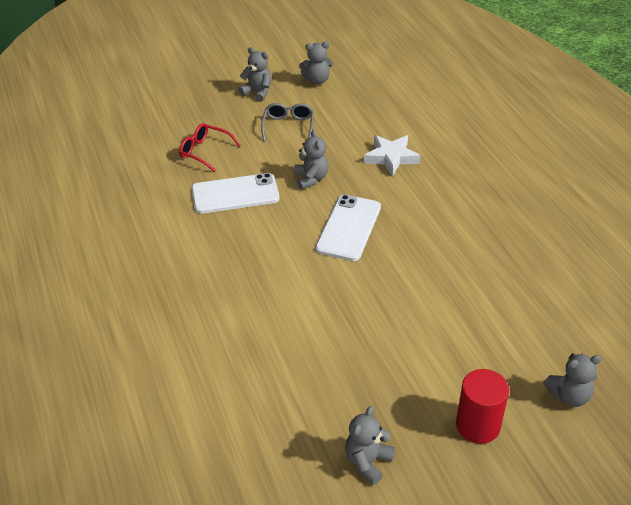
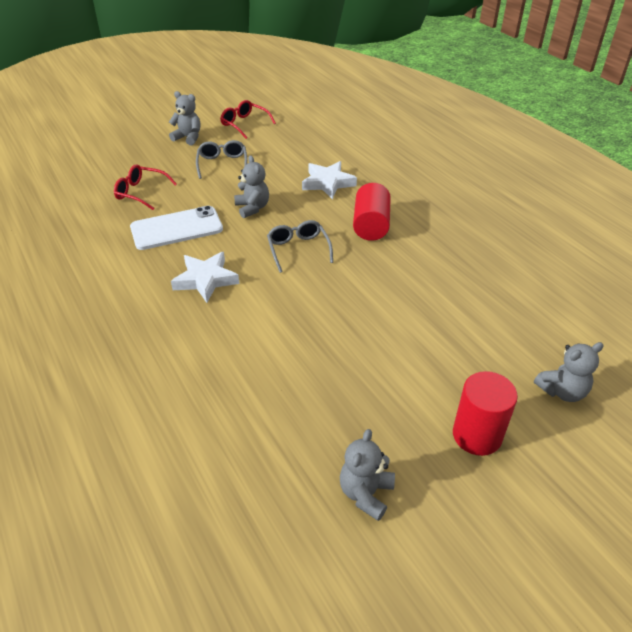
camera: 10 degrees left, 0 degrees up
grey teddy bear [299,42,333,84] -> red glasses [220,100,276,139]
white phone [315,195,381,261] -> grey glasses [267,220,333,273]
none -> white star [171,252,239,303]
none -> red cylinder [353,183,391,241]

